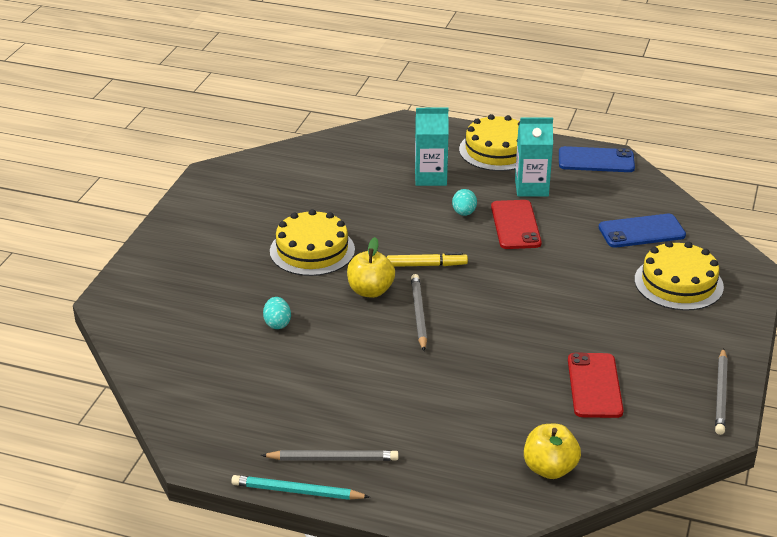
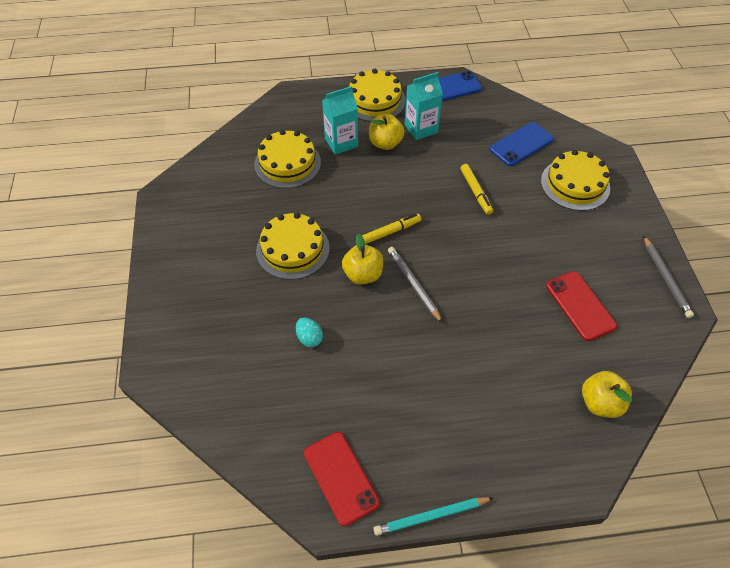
camera: 25 degrees left, 20 degrees up
grey pencil [261,450,399,461] -> none
turquoise egg [452,189,477,216] -> none
red phone [491,200,542,249] -> red phone moved to [304,432,380,526]
none -> yellow cake [254,130,321,188]
none -> yellow apple [369,114,405,150]
none -> yellow marker [460,164,493,215]

